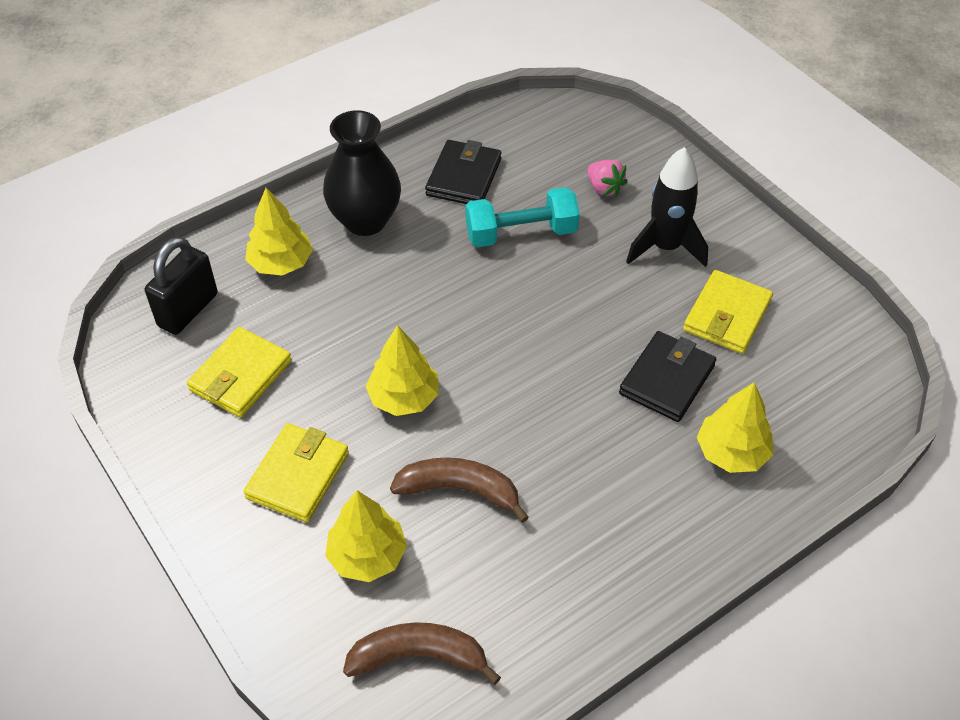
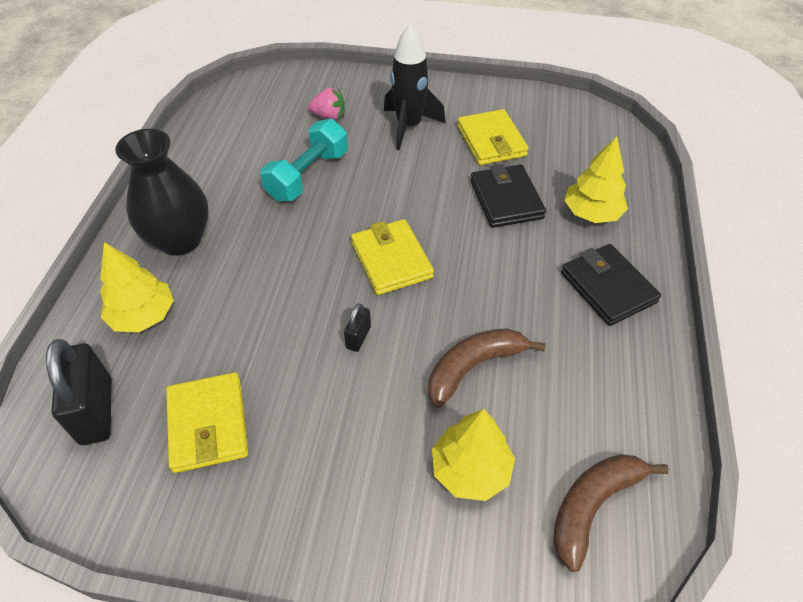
camera: 45 degrees left, 0 degrees up
yellow wallet [243,423,349,522] -> yellow wallet moved to [351,219,434,295]
yellow tree [365,325,439,416] -> black padlock [344,303,371,352]
black wallet [425,140,501,204] -> black wallet moved to [561,244,661,326]

